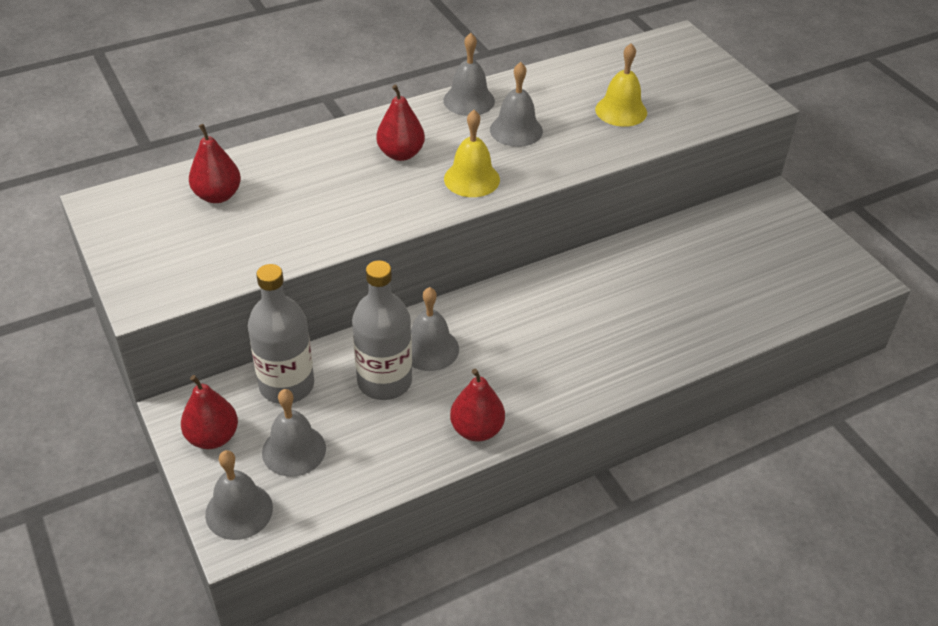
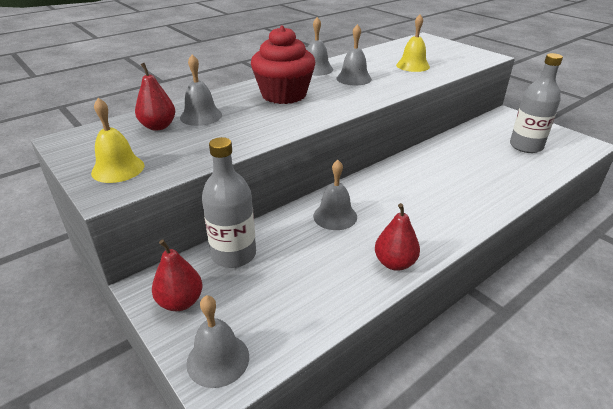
camera: 10 degrees left, 10 degrees down
grey bell [262,389,326,477] -> grey bell moved to [180,54,222,126]
grey bottle [352,260,412,400] -> grey bottle moved to [510,53,563,153]
red pear [376,85,425,161] -> red cupcake [251,26,315,104]
yellow bell [444,110,500,197] -> yellow bell moved to [91,98,144,183]

